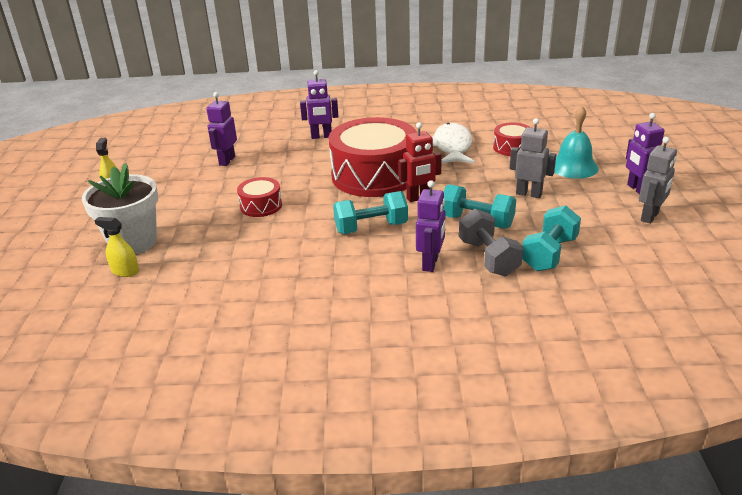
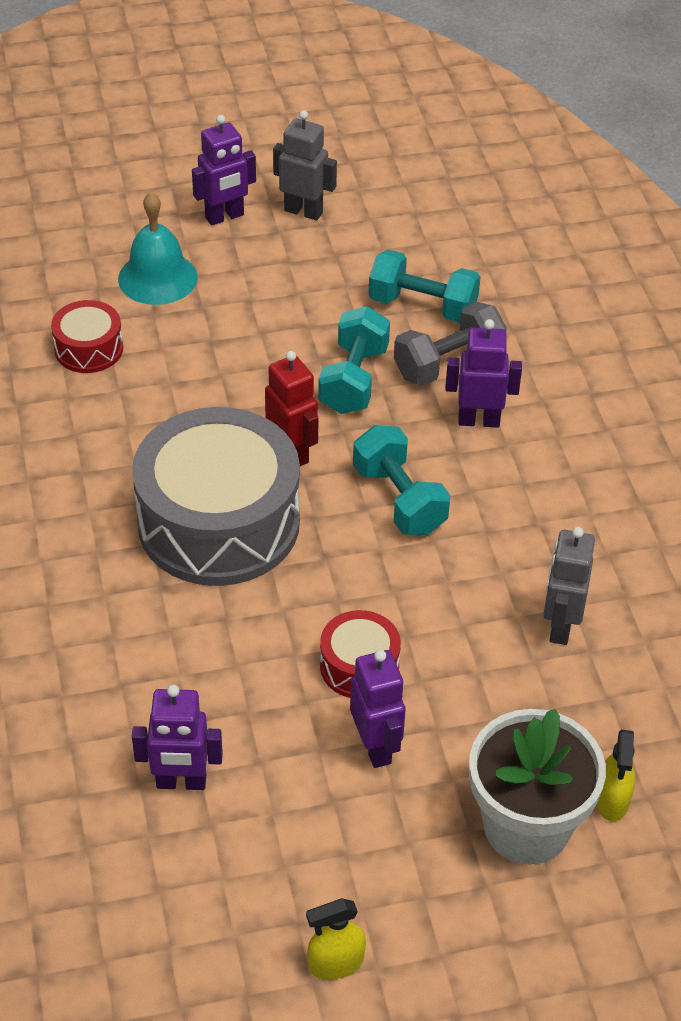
camera: 105 degrees left, 15 degrees up
purple robot [300,70,339,139] -> purple robot moved to [350,650,406,768]
red drum [328,117,417,197] -> grey drum [132,407,300,586]
white fish [432,123,475,164] -> none
grey robot [510,118,556,198] -> grey robot moved to [544,527,595,645]

